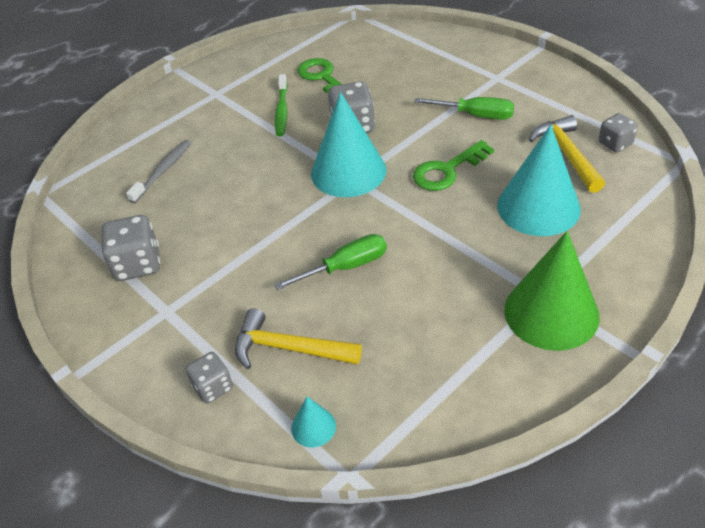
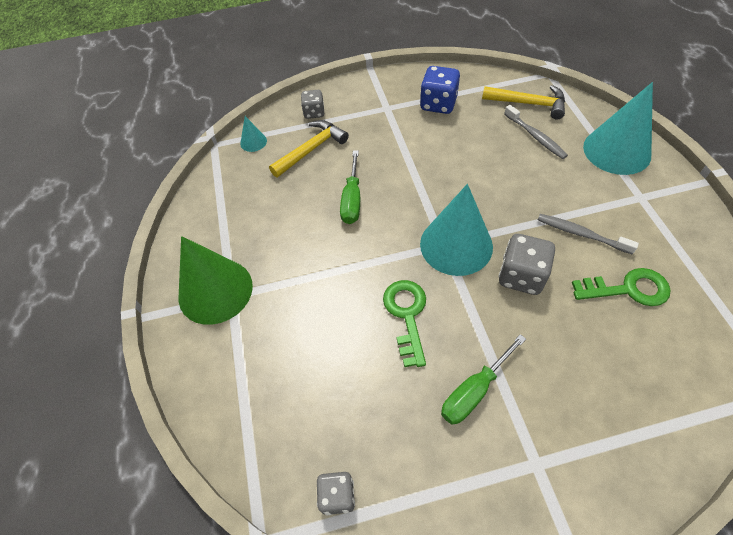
camera: 120 degrees right, 10 degrees up
grey dice [101,215,160,281] -> blue dice [420,66,460,114]
green toothbrush [275,74,288,136] -> grey toothbrush [538,214,639,254]
turquoise cone [497,125,581,236] -> turquoise cone moved to [583,82,653,175]
yellow hammer [529,115,605,193] -> yellow hammer moved to [482,85,565,119]

